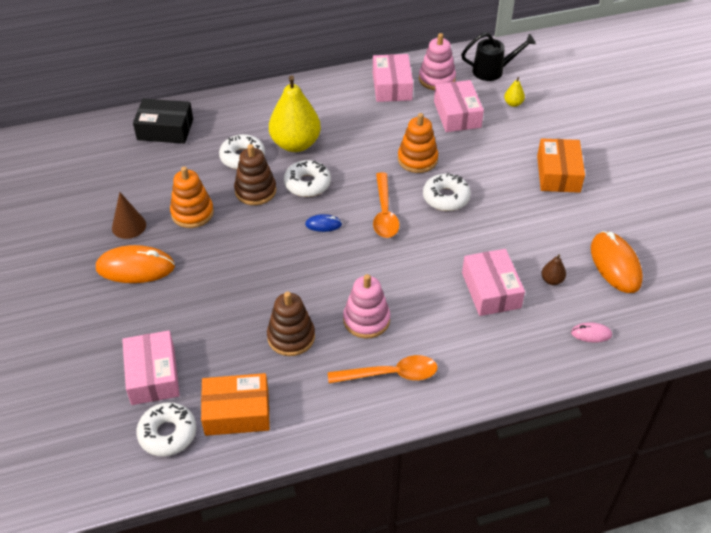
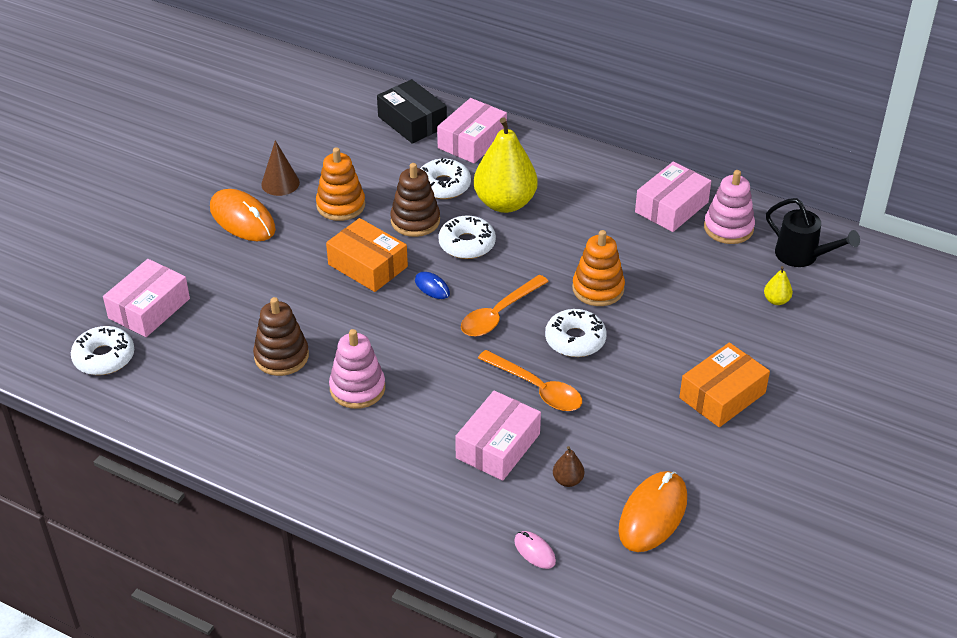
camera: 45 degrees right, 5 degrees down
orange box [201,373,270,436] -> orange box moved to [326,218,408,292]
orange spoon [328,355,438,383] -> orange spoon moved to [478,350,582,411]
pink box [434,80,484,132] -> pink box moved to [437,98,507,163]

